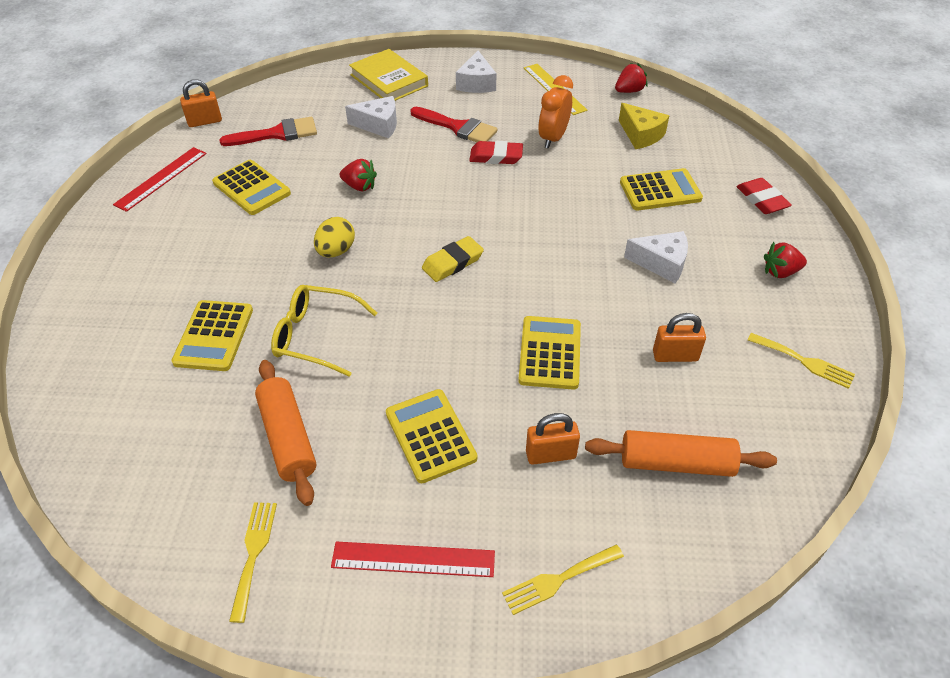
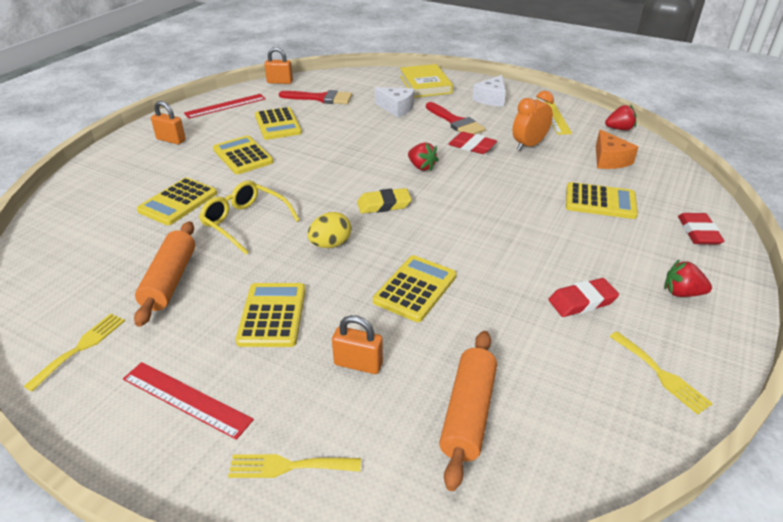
camera: 25 degrees right, 10 degrees down
yellow egg [314,217,355,258] -> yellow egg moved to [307,212,351,248]
red strawberry [339,159,377,191] -> red strawberry moved to [408,142,439,171]
orange rolling pin [585,430,777,477] -> orange rolling pin turned 75 degrees clockwise [439,331,497,491]
yellow cheese [619,103,669,149] -> orange cheese [596,129,638,169]
white cheese [624,231,688,283] -> none
orange padlock [653,313,706,362] -> orange padlock moved to [151,101,186,144]
none -> yellow calculator [213,136,274,174]
none -> red eraser [548,278,619,317]

